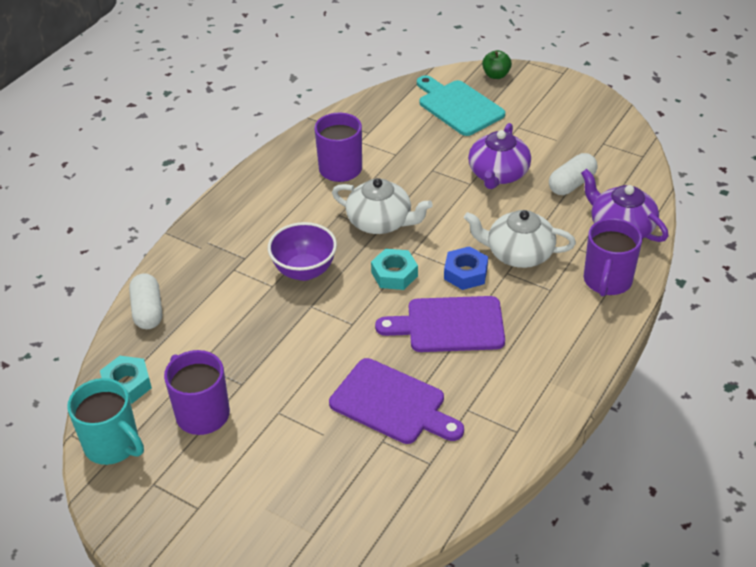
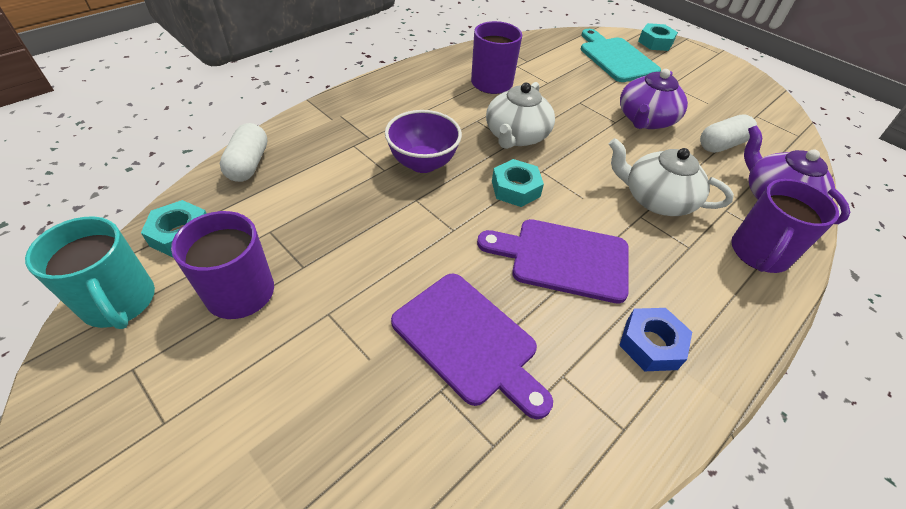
camera: 10 degrees right, 5 degrees up
white teapot [332,178,432,234] -> white teapot turned 75 degrees clockwise [486,82,555,149]
blue nut [444,246,488,290] -> blue nut moved to [619,308,692,371]
green apple [482,50,512,79] -> turquoise nut [638,23,678,51]

